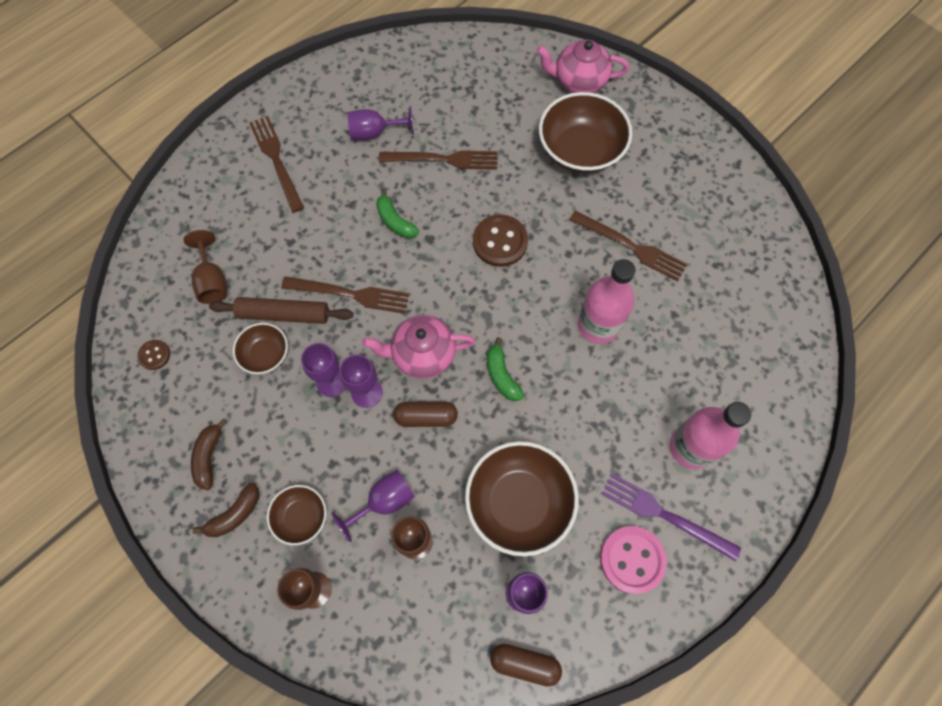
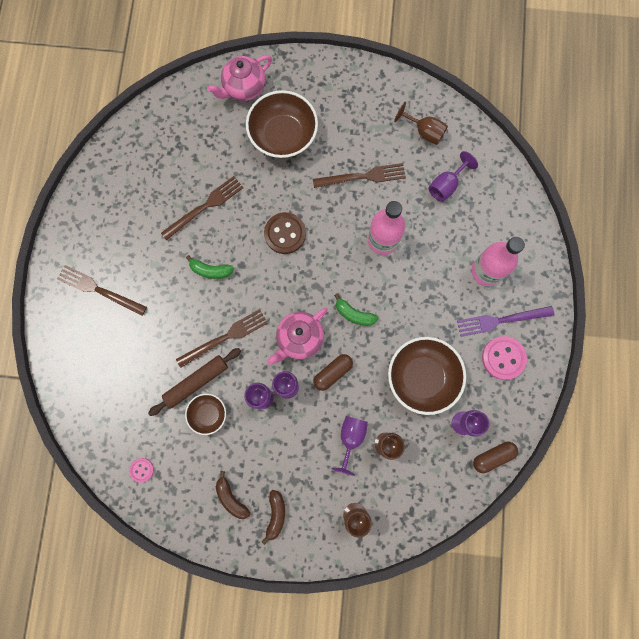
camera: 40 degrees left, 10 degrees up
brown button [137,340,170,370] -> pink button [129,458,154,483]
brown goblet [184,230,227,304] -> brown goblet moved to [394,102,448,145]
brown bowl [267,485,326,545] -> none
purple goblet [348,106,414,140] -> purple goblet moved to [428,151,478,202]

